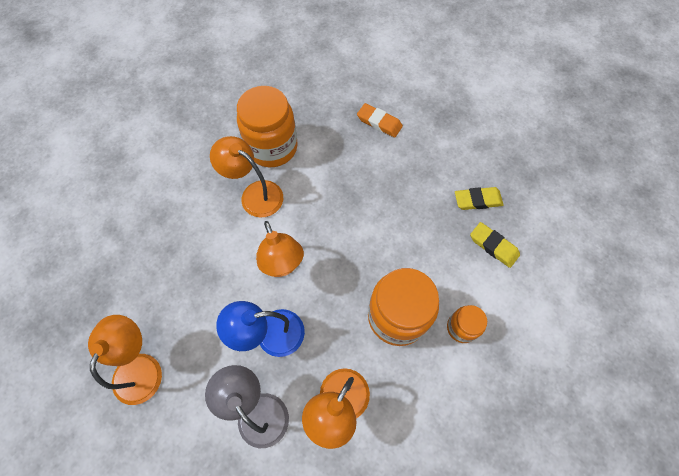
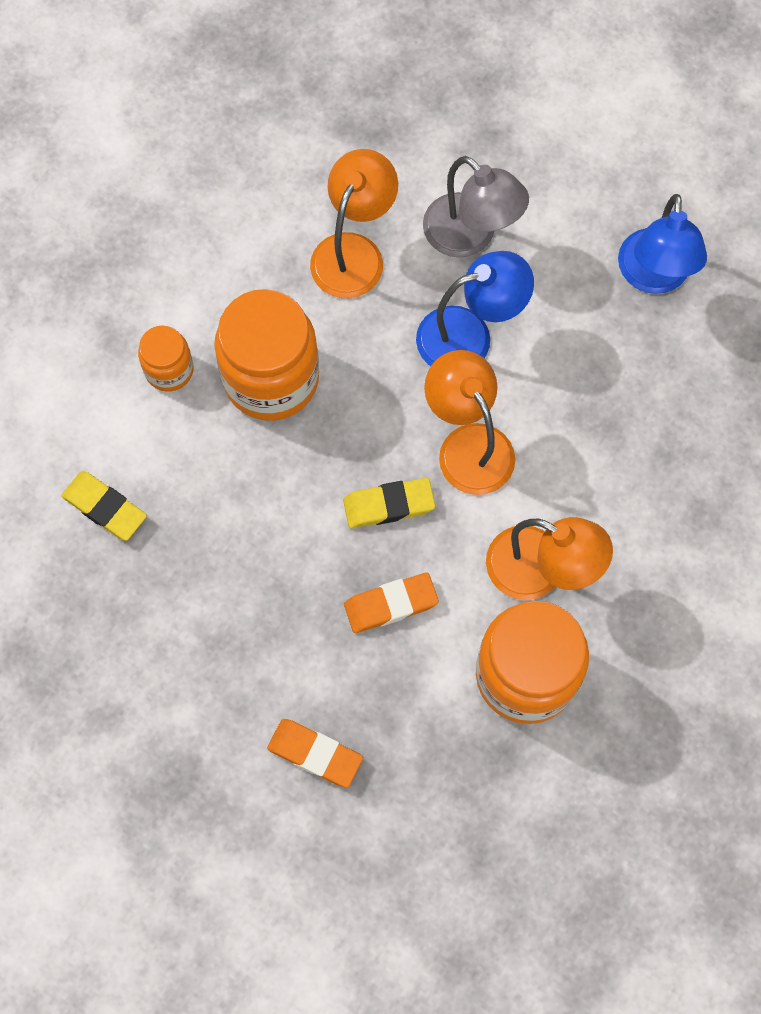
camera: 175 degrees right, 5 degrees up
orange lamp [88,315,162,405] -> blue lamp [618,194,707,294]
yellow eraser [455,187,504,210] -> yellow eraser moved to [343,478,435,528]
none -> orange eraser [344,572,439,633]

